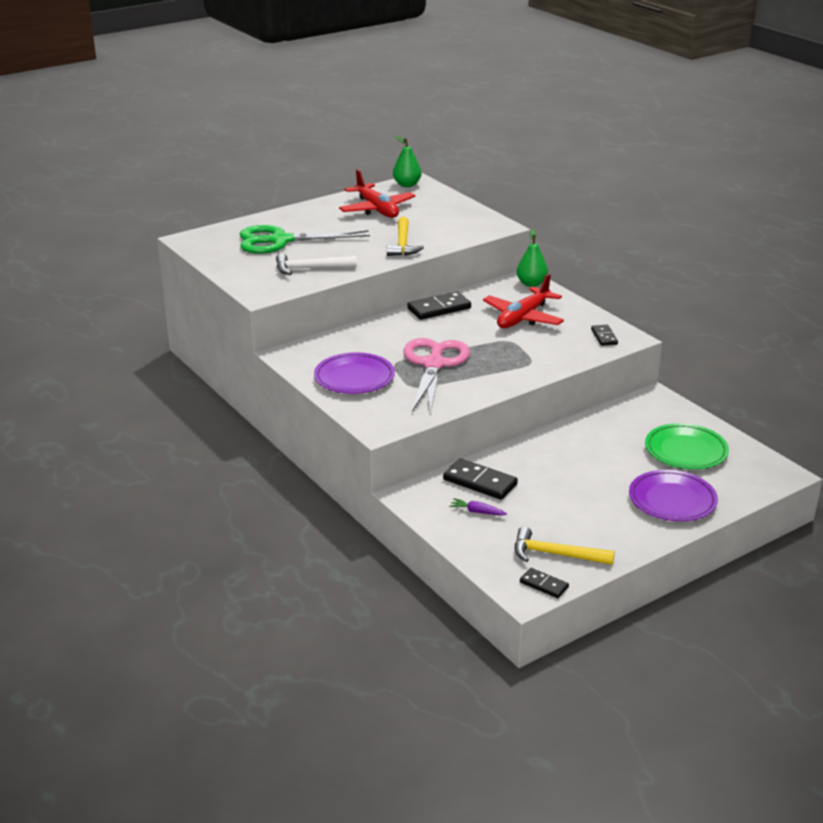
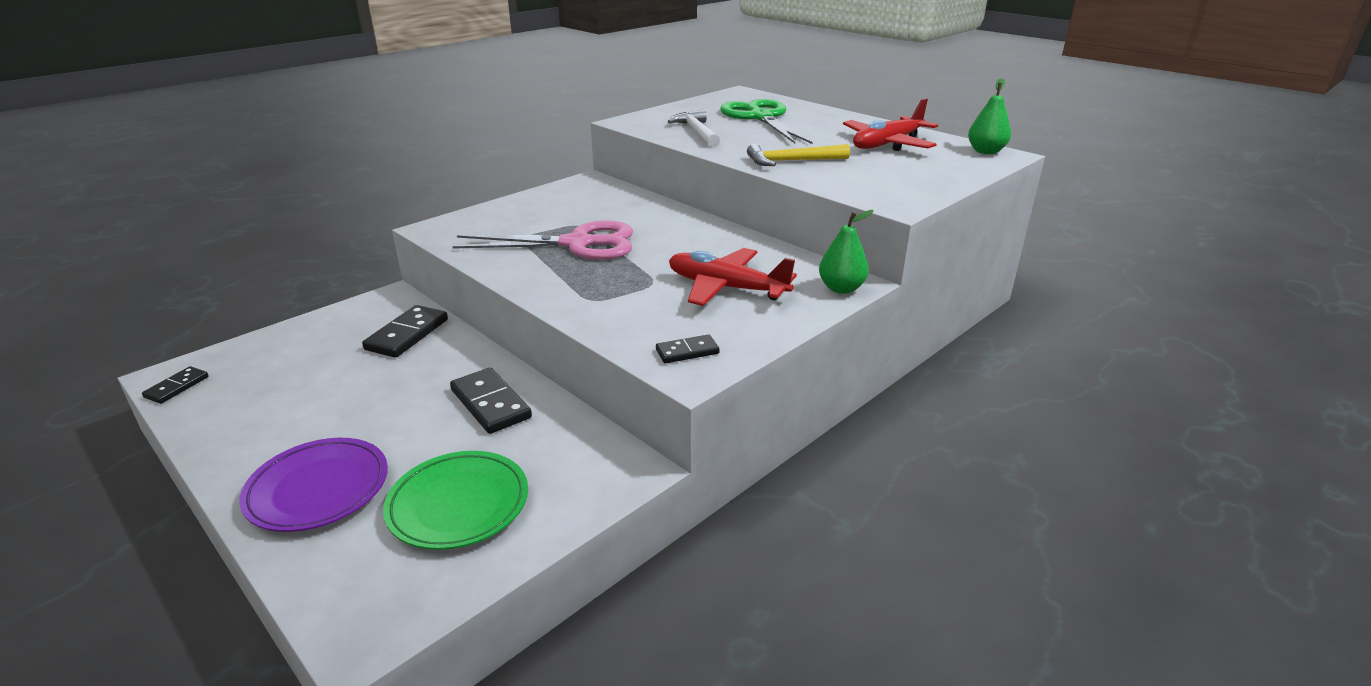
camera: 80 degrees right, 0 degrees up
purple plate [314,352,395,394] -> none
black domino [407,291,471,320] -> black domino moved to [450,368,532,434]
purple carrot [449,498,507,516] -> none
yellow hammer [515,527,615,565] -> none

